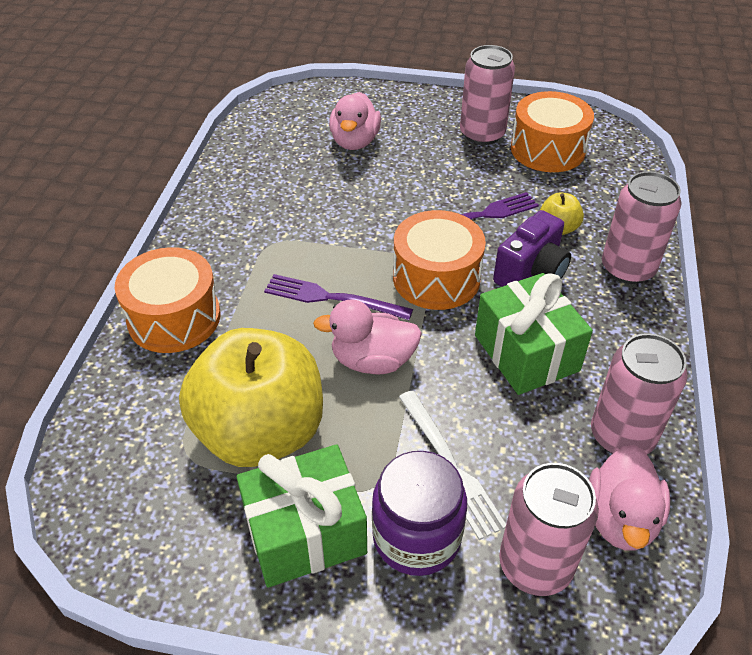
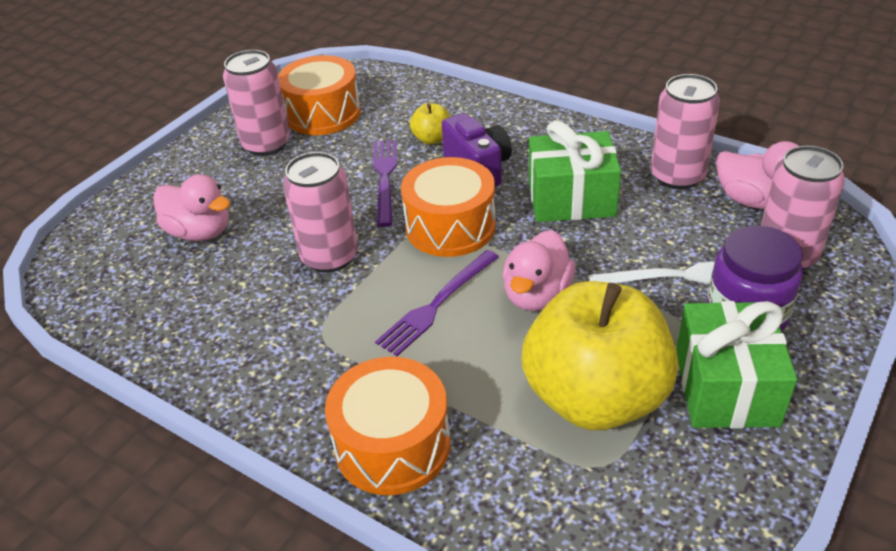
camera: 65 degrees left, 5 degrees down
pink can [602,171,682,284] -> pink can moved to [283,152,358,273]

